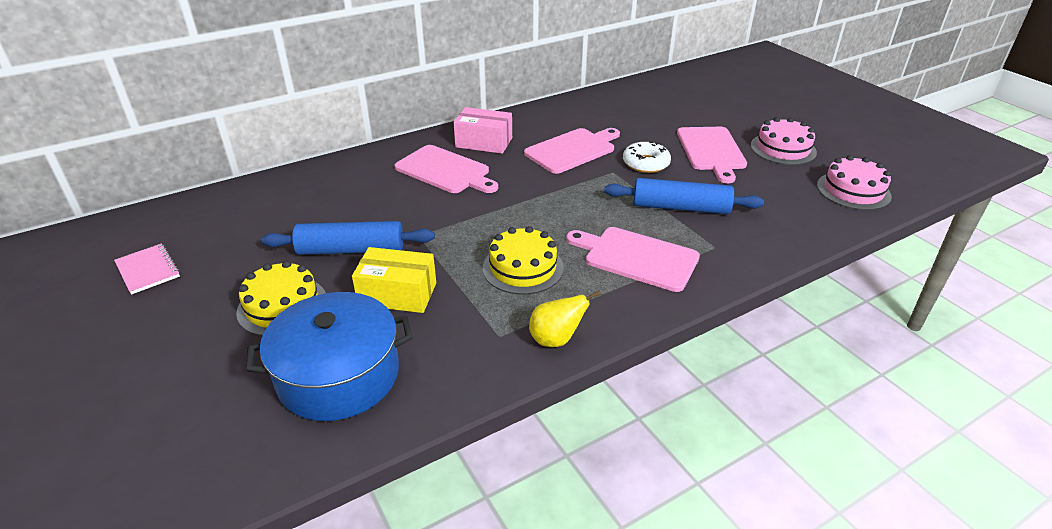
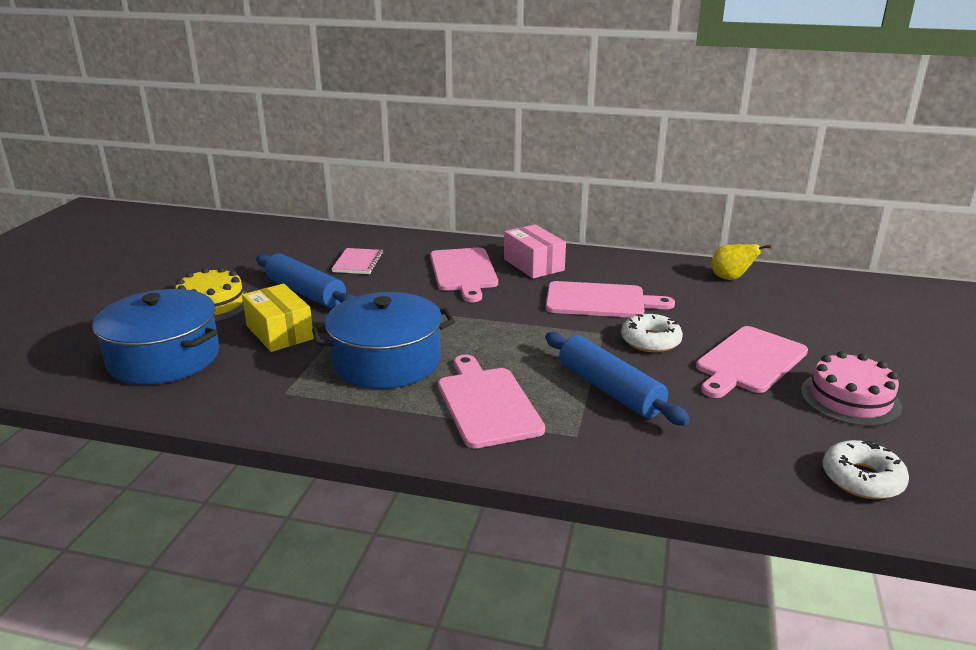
camera: 45 degrees right, 10 degrees down
pink notebook [114,243,180,295] -> pink notebook moved to [332,248,384,274]
yellow cake [483,226,564,295] -> blue pot [312,292,455,389]
yellow pear [529,290,601,347] -> yellow pear moved to [711,244,772,280]
pink cake [817,155,892,210] -> white donut [823,440,909,499]

